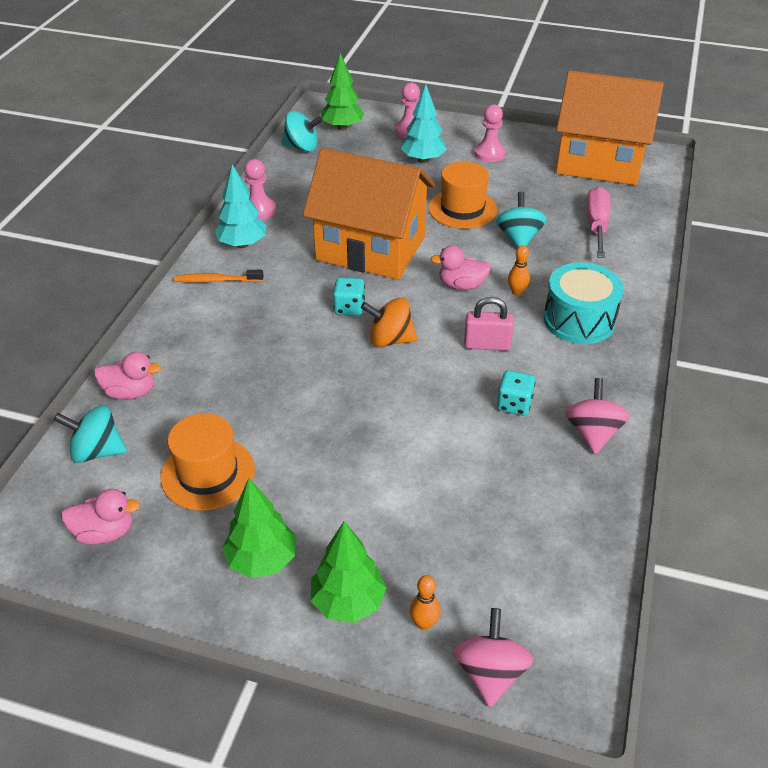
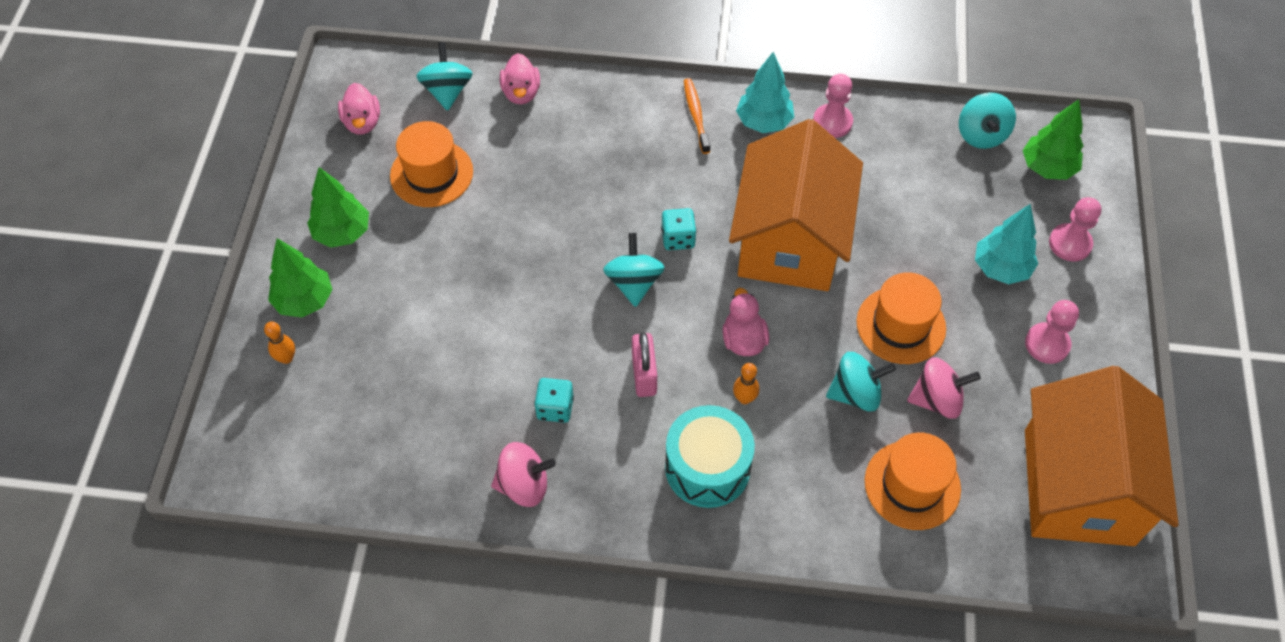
camera: 80 degrees right, 15 degrees up
orange spinning top [361,297,417,347] -> turquoise spinning top [603,233,665,307]
pink spinning top [453,608,533,707] -> pink spinning top moved to [907,357,981,419]
pink screwdriver [586,186,611,258] -> orange hat [865,432,961,530]

